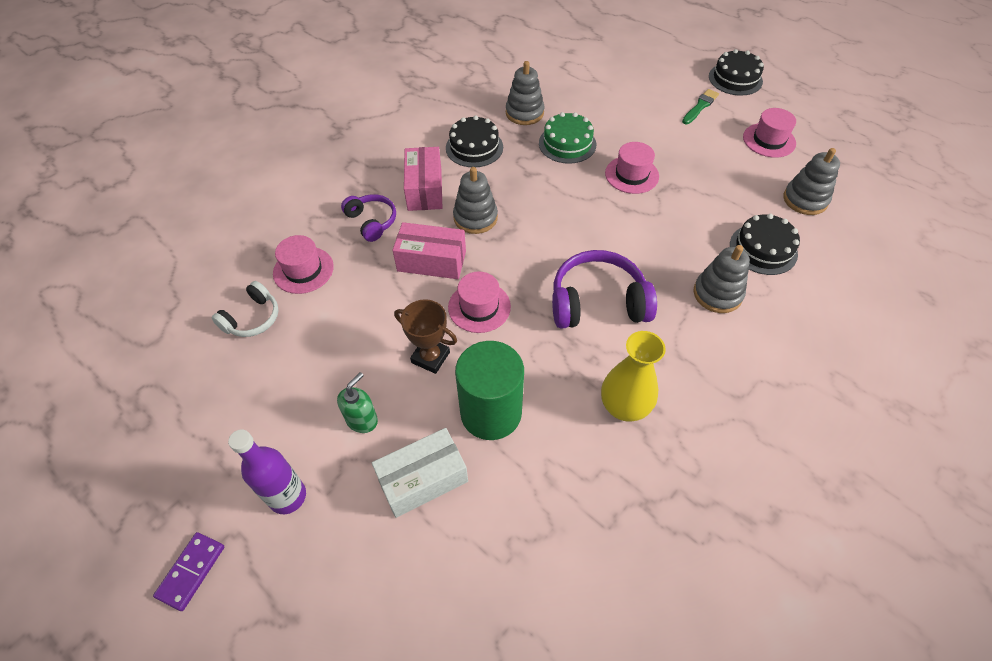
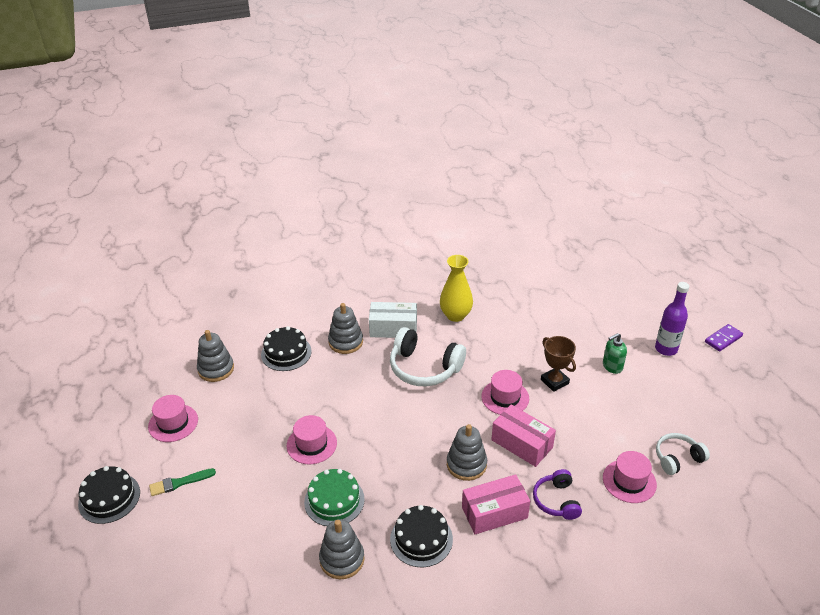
camera: 150 degrees left, 15 degrees down
white box [372,428,468,518] -> white box moved to [369,302,417,338]
pink box [404,147,442,211] -> pink box turned 45 degrees clockwise [462,474,530,534]
green cylinder [455,341,524,440] -> none
purple headphones [552,250,657,329] -> white headphones [390,327,466,386]

